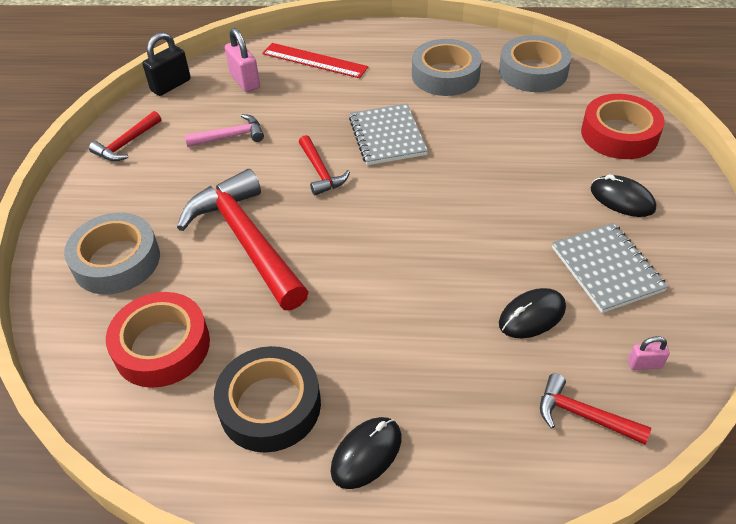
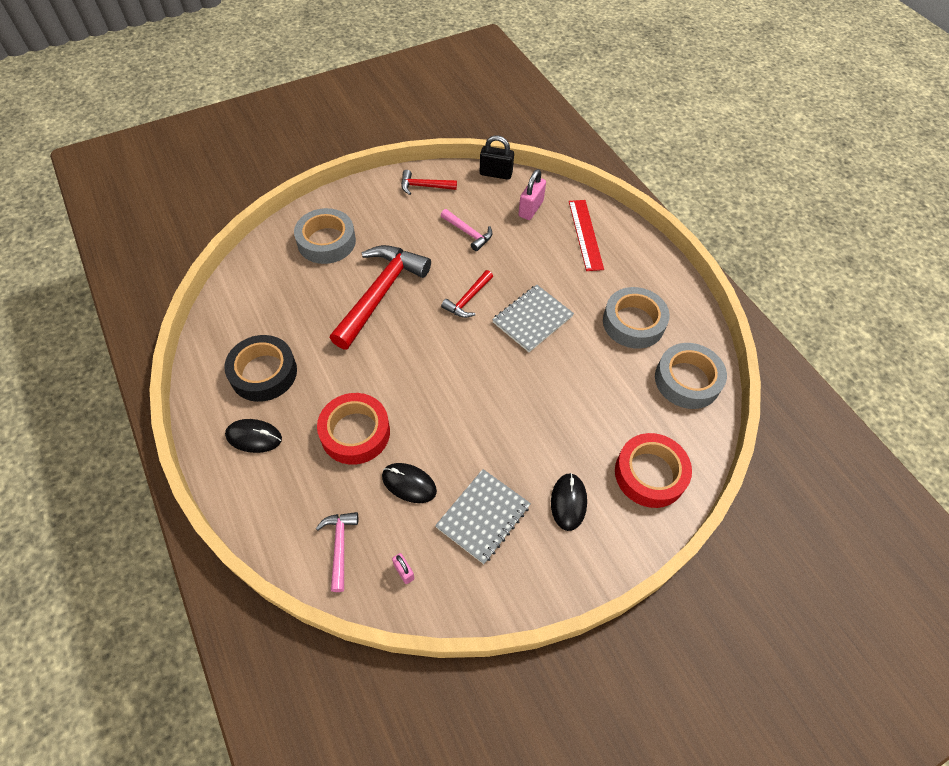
camera: 55 degrees right, 10 degrees up
red tape [106,292,210,388] -> red tape moved to [317,393,390,465]
red hammer [540,373,651,445] -> pink hammer [316,512,358,592]

